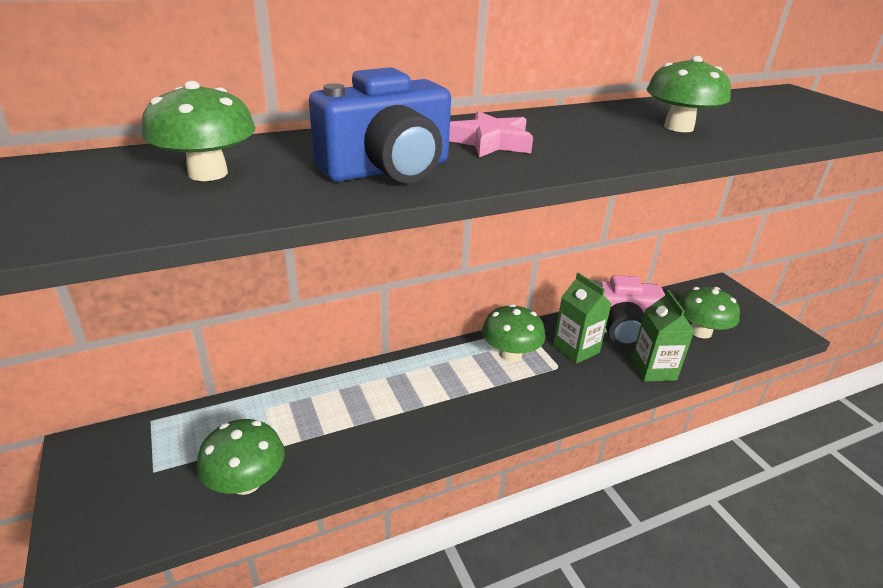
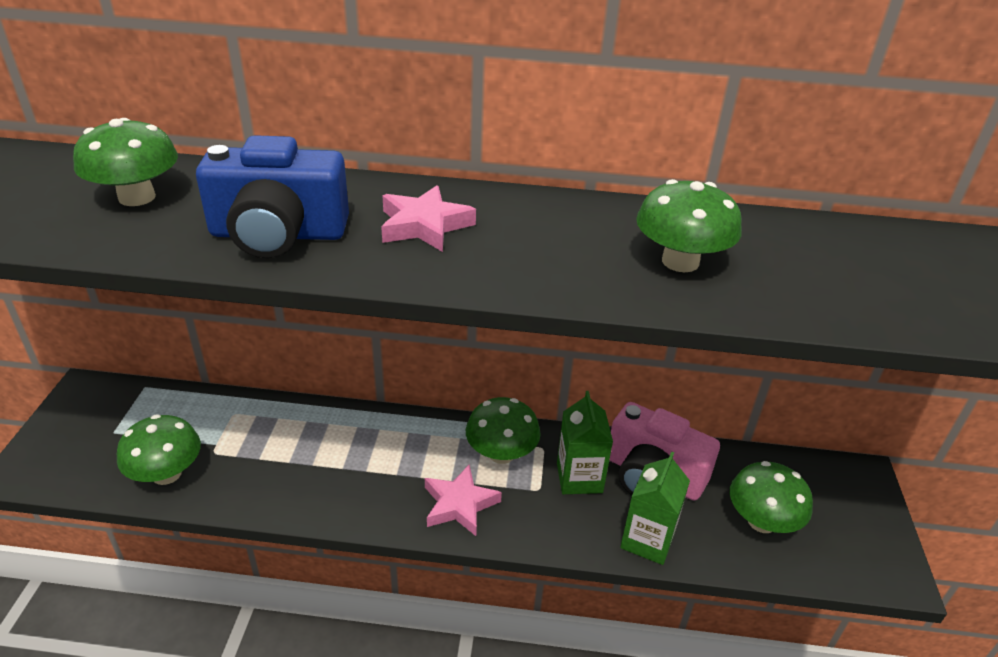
camera: 30 degrees right, 5 degrees up
none -> pink star [425,464,502,536]

